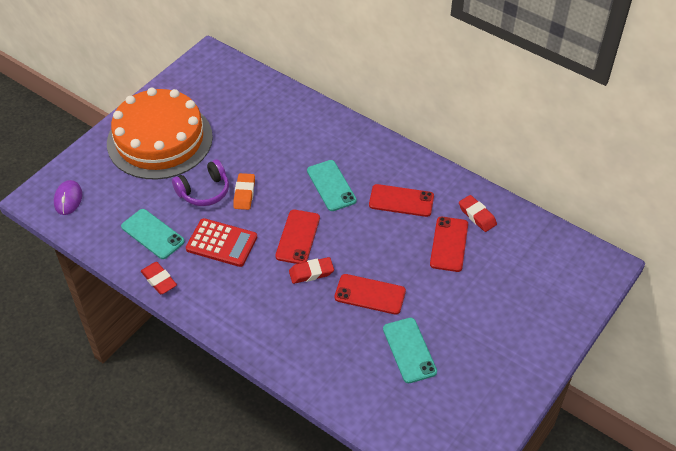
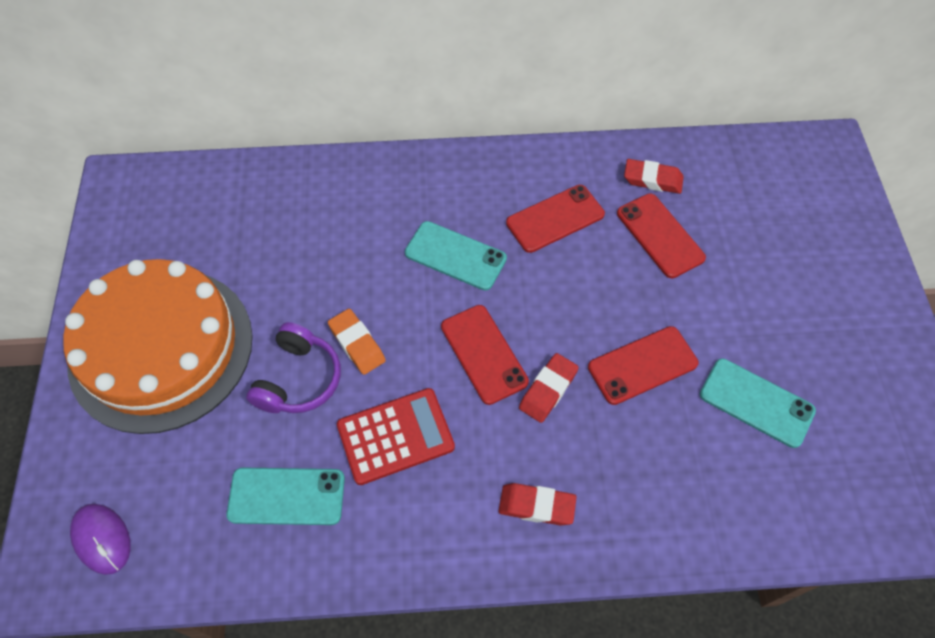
camera: 40 degrees left, 10 degrees up
red eraser [141,262,177,294] -> red eraser moved to [499,483,577,526]

